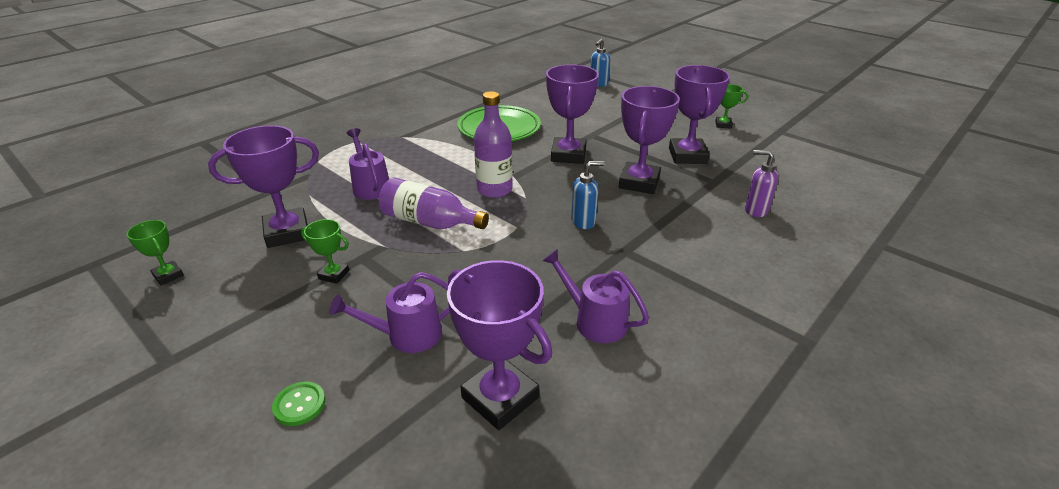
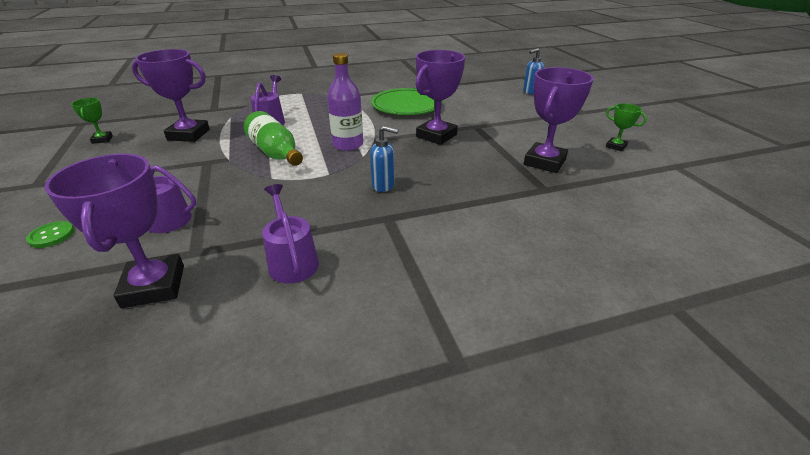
camera: 30 degrees right, 0 degrees up
green trophy [301,219,349,284] -> none
purple bottle [379,178,489,229] -> green bottle [244,111,303,166]
purple trophy [619,86,680,194] -> none
purple soap dispenser [745,150,778,217] -> none

